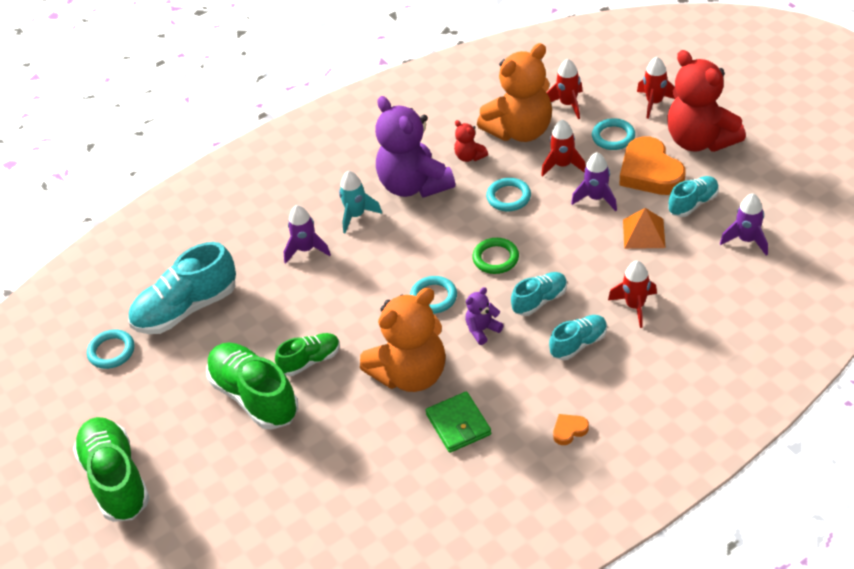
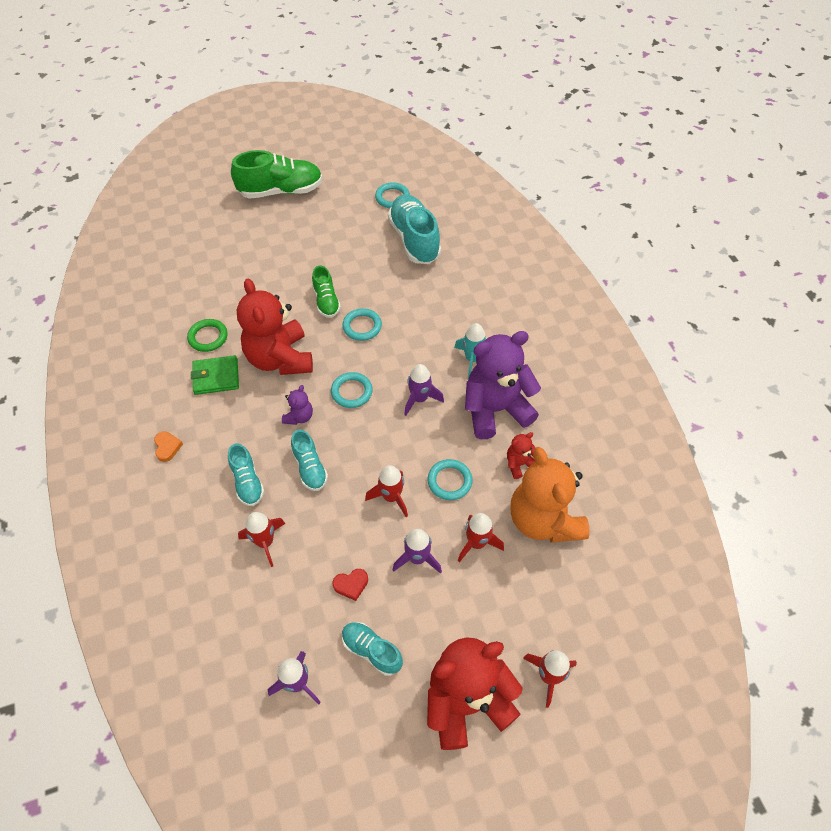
camera: 100 degrees right, 10 degrees up
green shoe [206,343,298,430] -> none
purple rocket [284,205,331,264] -> purple rocket moved to [404,364,444,416]
orange teddy bear [360,288,446,392] -> red teddy bear [237,279,313,375]
purple teddy bear [465,287,504,345] -> purple teddy bear turned 45 degrees clockwise [282,385,313,425]
green ring [472,238,519,274] -> green ring moved to [187,319,227,352]
red rocket [547,59,583,119] -> red rocket moved to [365,465,408,517]
turquoise ring [592,118,635,150] -> turquoise ring moved to [342,308,382,341]
orange heart [620,136,686,195] -> none
orange pyramid [623,208,666,249] -> red heart [332,569,368,601]
turquoise shoe [668,176,719,217] -> turquoise shoe turned 150 degrees clockwise [342,622,403,676]

